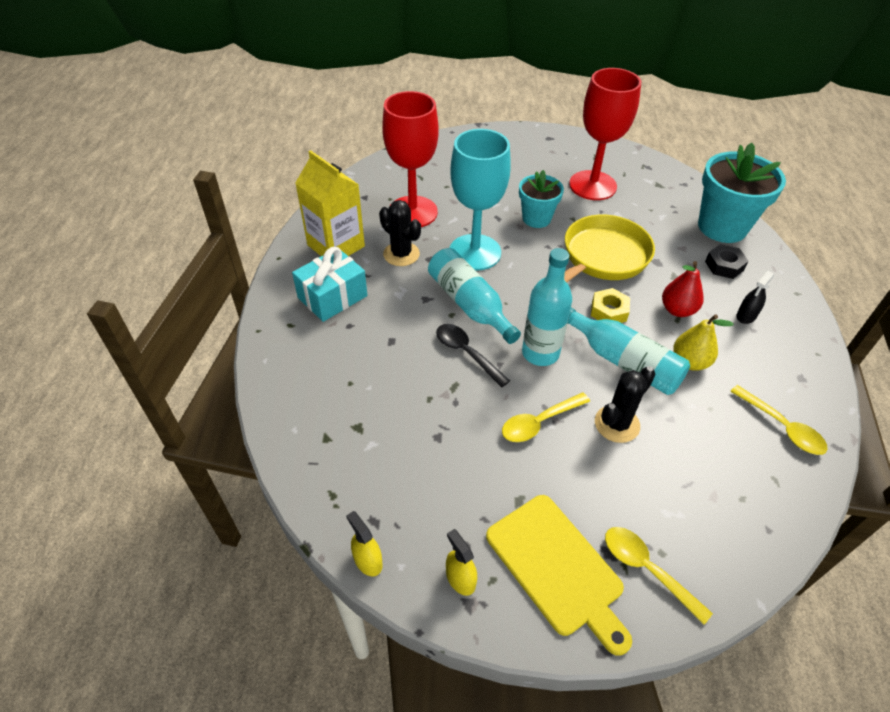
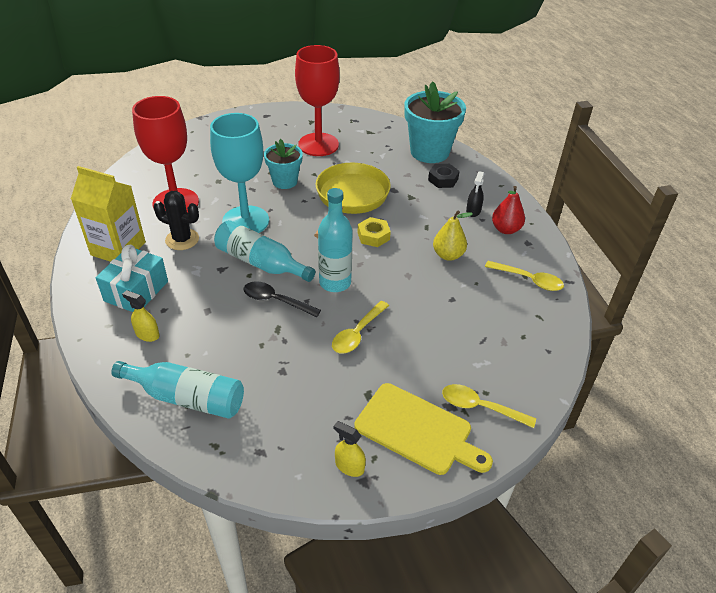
camera: 25 degrees left, 5 degrees down
yellow spray bottle [346,511,382,577] -> yellow spray bottle moved to [122,290,160,342]
turquoise bottle [567,308,690,395] -> turquoise bottle moved to [111,361,244,419]
black cactus [595,366,656,443] -> none
red pear [662,261,704,317] -> red pear moved to [492,186,525,234]

